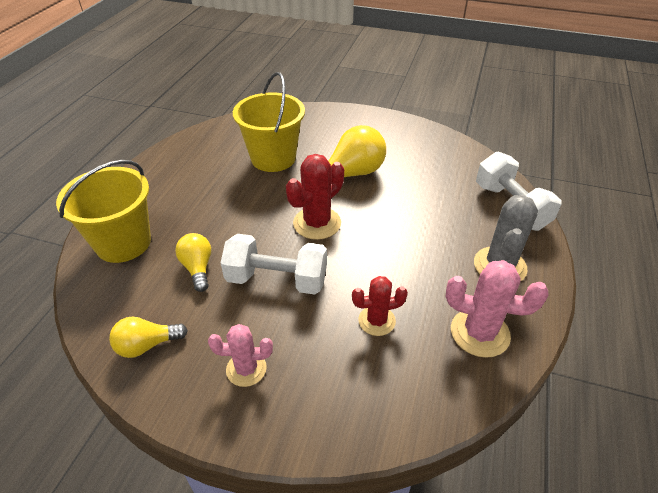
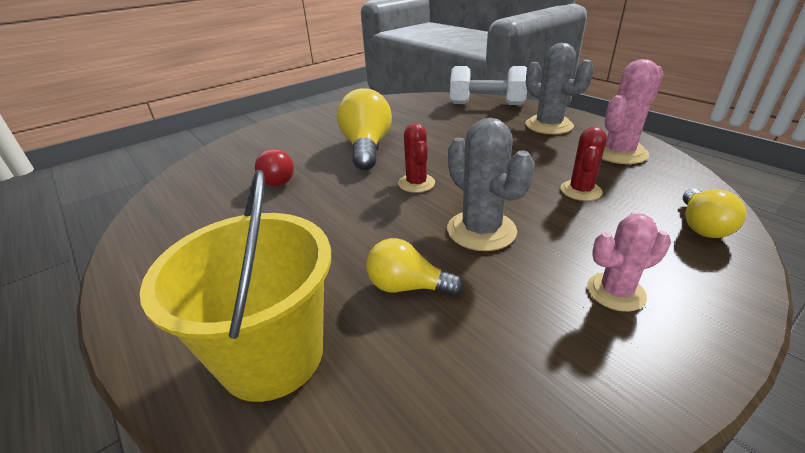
camera: 55 degrees left, 10 degrees down
yellow light bulb [109,317,188,358] -> yellow light bulb moved to [683,189,747,238]
pink cactus [208,324,273,387] -> pink cactus turned 45 degrees clockwise [587,214,671,312]
white dumbbell [221,234,327,295] -> grey cactus [447,118,535,251]
yellow bucket [233,72,305,172] -> red light bulb [255,149,294,187]
red cactus [286,154,344,240] -> red cactus [398,123,435,193], size x0.65

